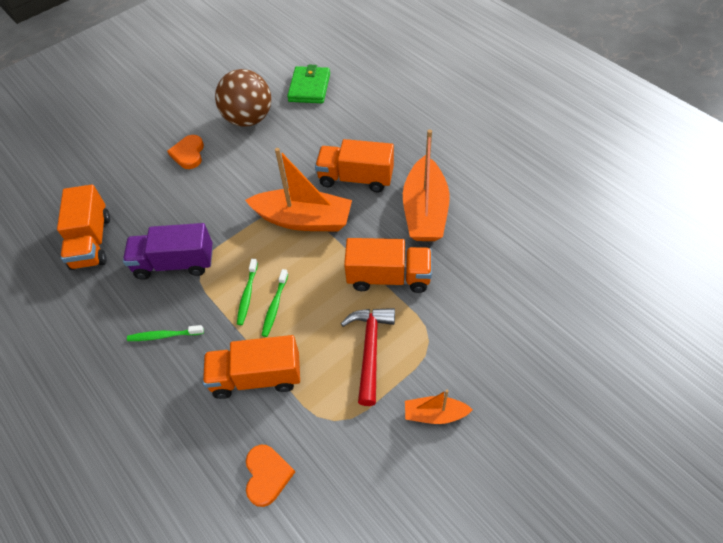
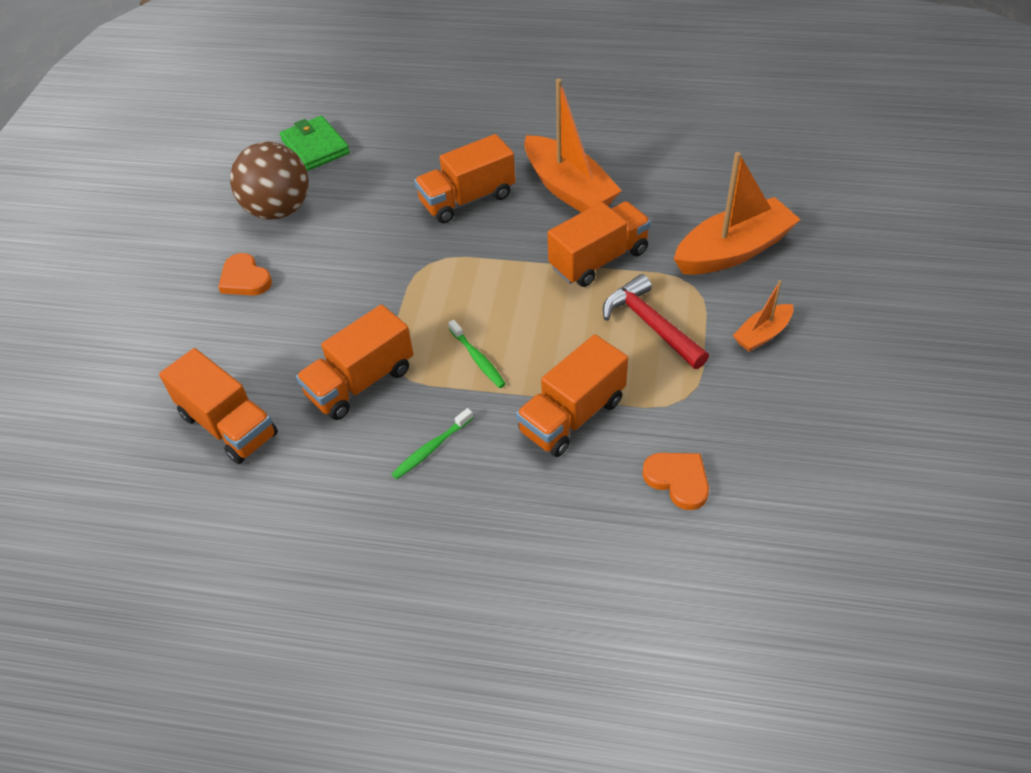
camera: 40 degrees left, 5 degrees down
purple truck [123,223,213,280] -> orange truck [296,304,413,420]
orange boat [245,148,352,232] -> orange boat moved to [674,152,801,275]
green toothbrush [261,269,288,337] -> none

